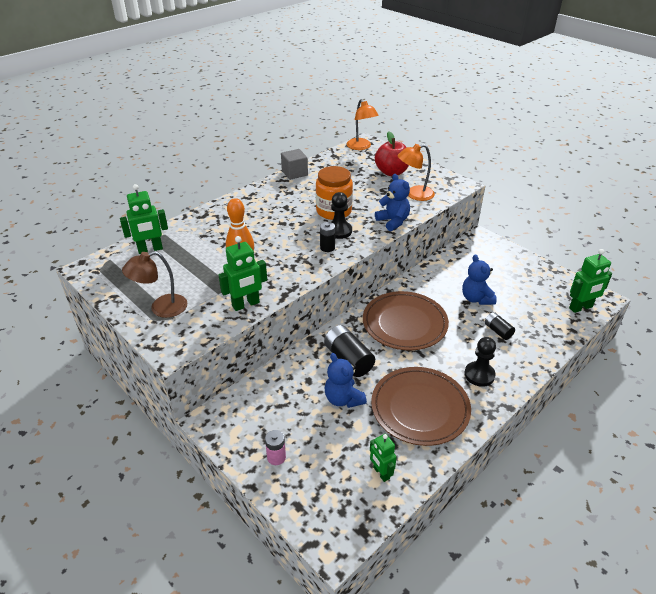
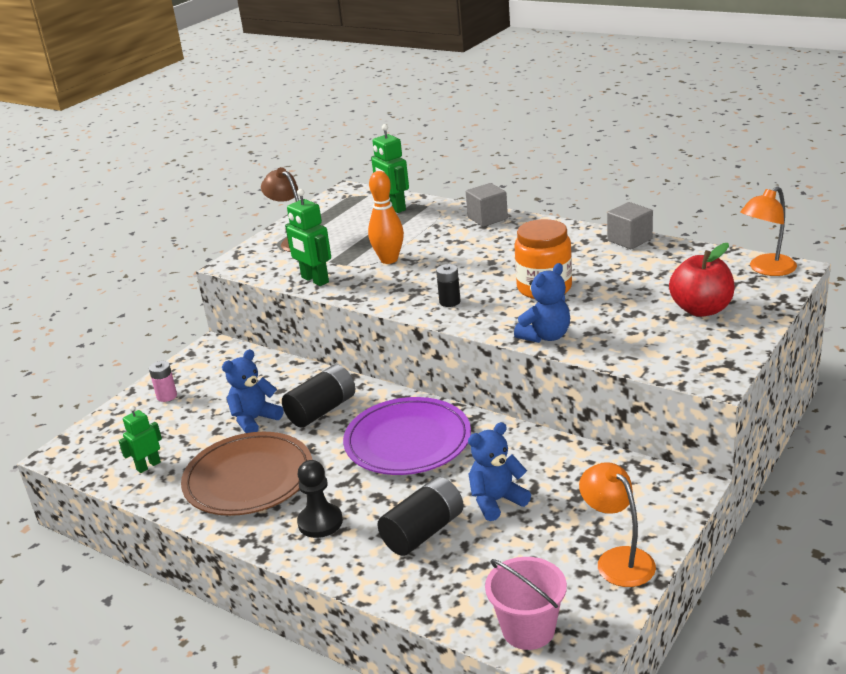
camera: 80 degrees right, 10 degrees down
black pawn [331,192,352,239] -> none
brown plate [363,291,449,350] -> purple plate [343,397,471,475]
orange lamp [397,144,435,201] -> orange lamp moved to [579,462,656,587]
black battery [485,312,515,340] -> black battery [377,477,464,556], size x1.75
green robot [569,249,612,313] -> pink bucket [485,557,567,650]
none -> grey cube [466,183,508,227]

